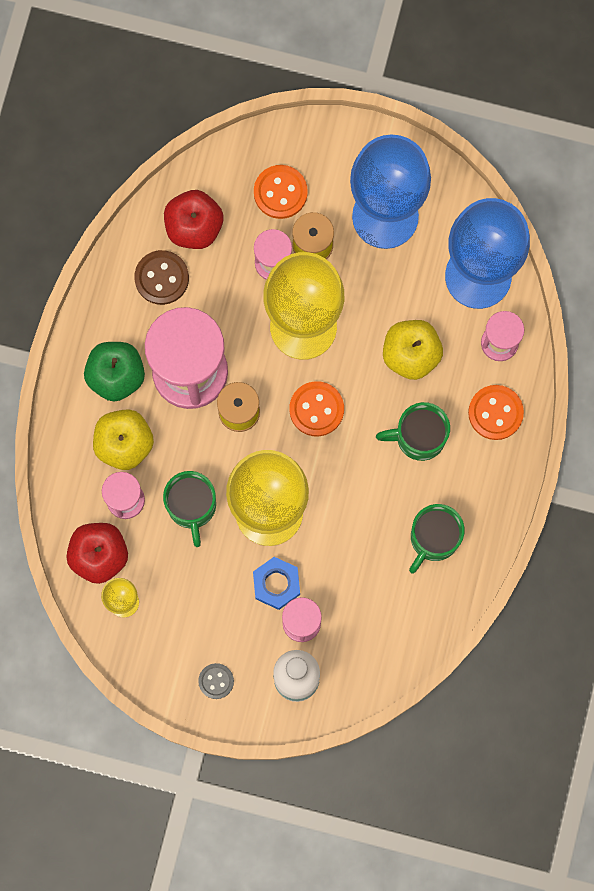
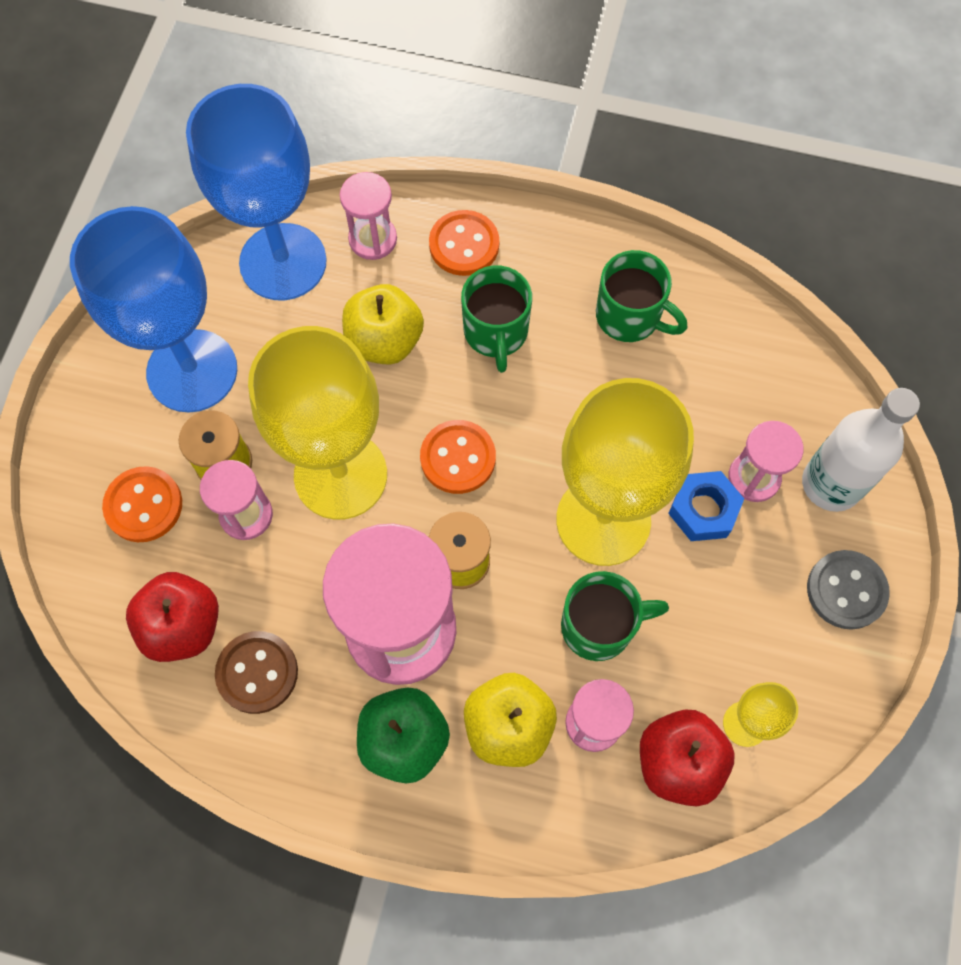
camera: 90 degrees left, 10 degrees down
grey button [198,663,234,699] -> grey button [807,550,890,630], size x1.58

